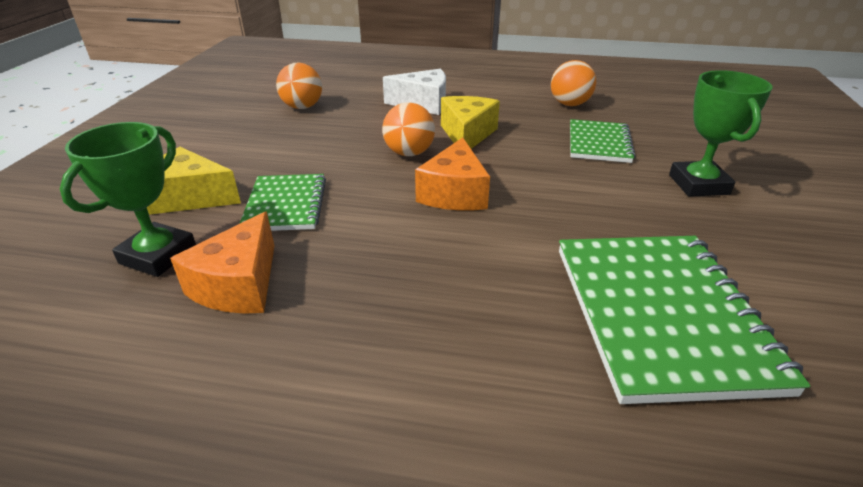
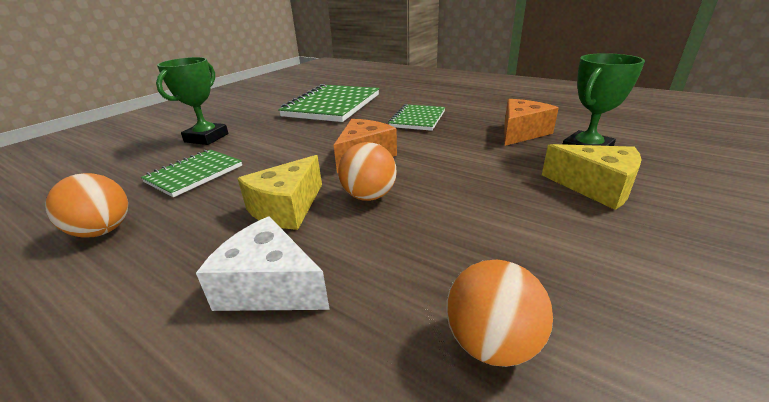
camera: 155 degrees left, 5 degrees down
green notebook [239,174,326,231] -> green notebook moved to [388,104,445,131]

